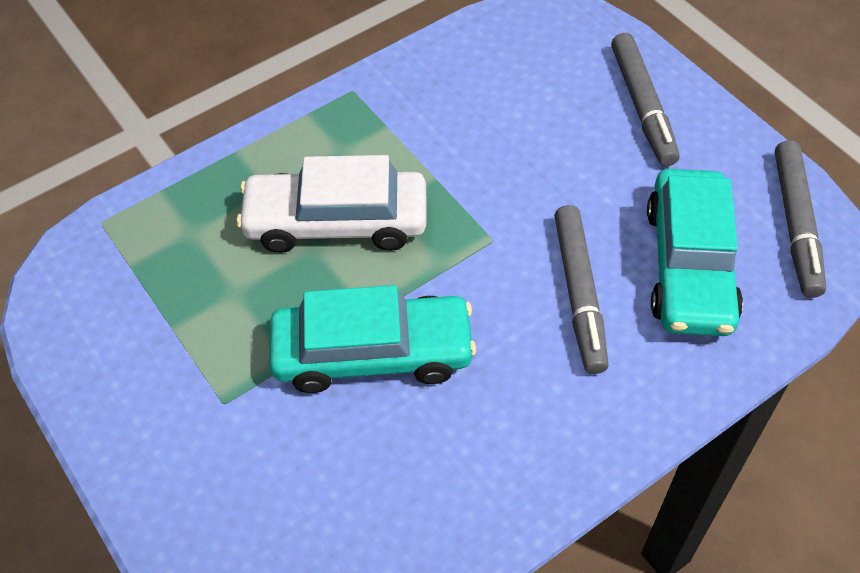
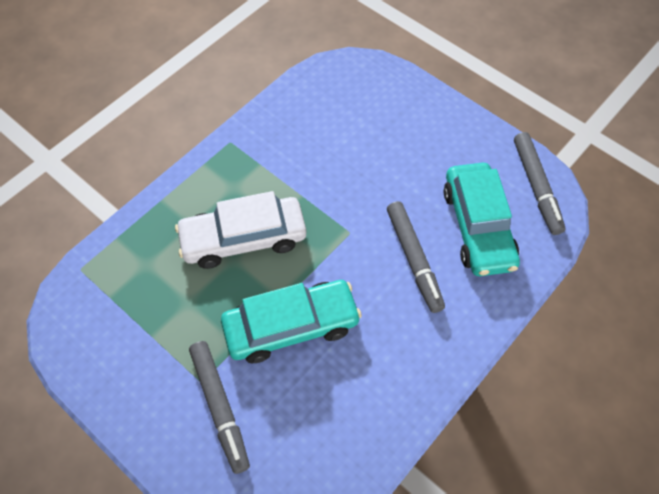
camera: 15 degrees left, 5 degrees up
grey marker [611,33,680,166] -> grey marker moved to [189,341,250,474]

